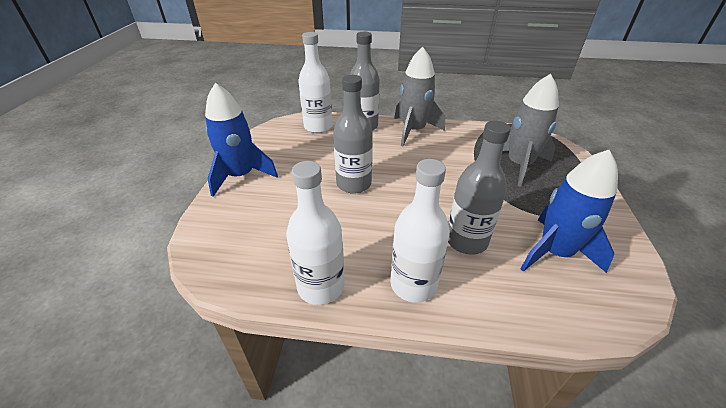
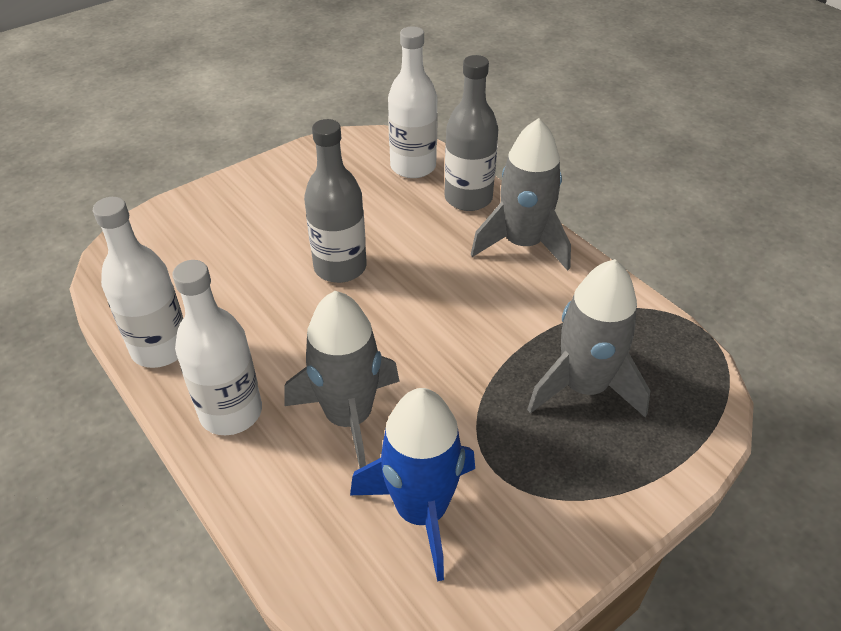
camera: 45 degrees right, 5 degrees up
blue rocket [205,83,278,197] -> none
grey bottle [448,121,511,255] -> grey rocket [284,291,400,468]

